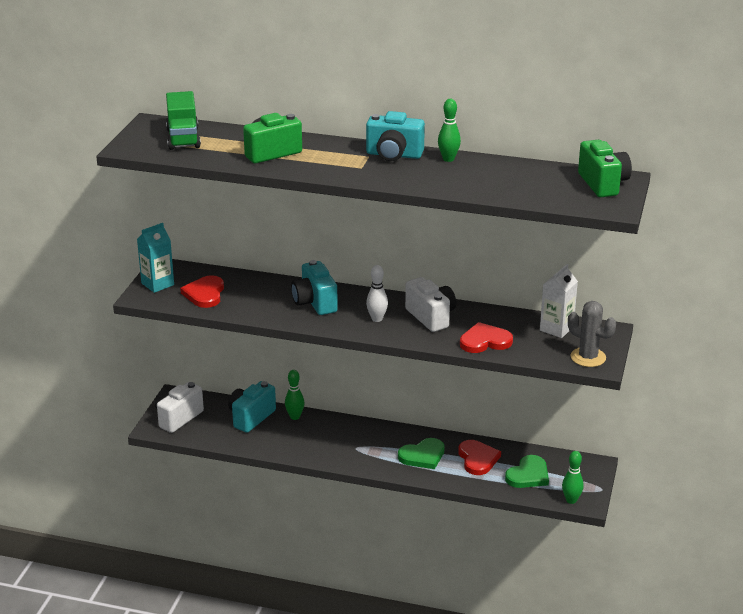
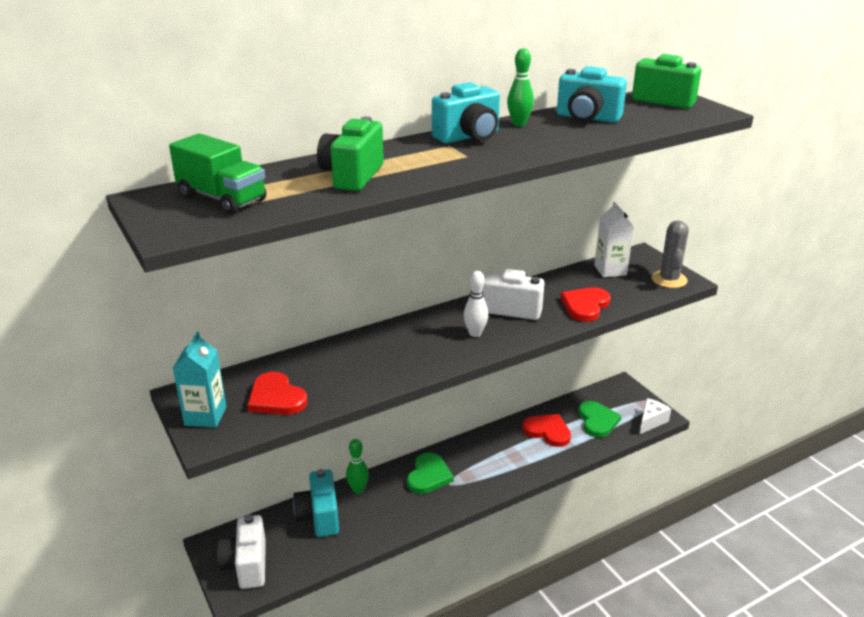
camera: 45 degrees left, 0 degrees up
turquoise camera [291,260,338,315] -> turquoise camera moved to [557,66,627,123]
green heart [398,438,445,469] -> green heart moved to [407,452,454,494]
green bowling pin [562,451,584,504] -> white cheese [639,398,671,434]
grey cactus [568,301,616,367] -> grey cactus turned 75 degrees counterclockwise [651,220,689,288]

